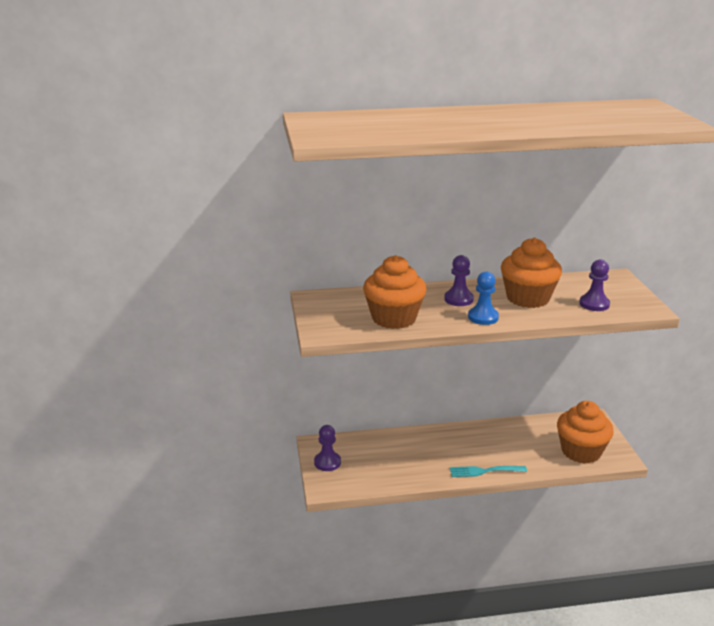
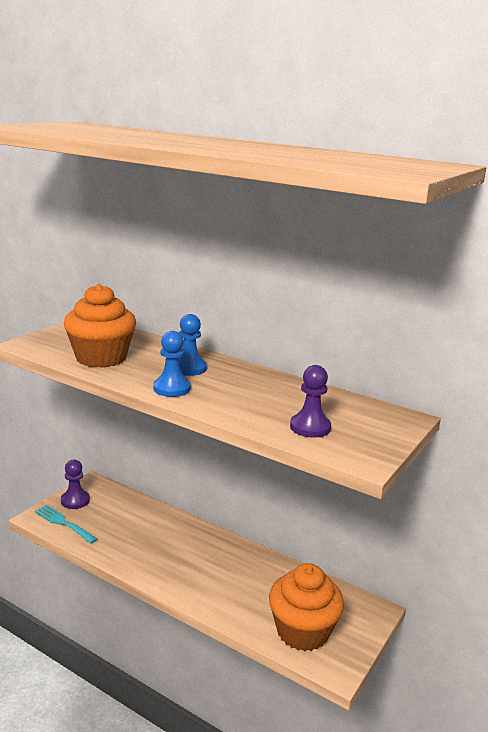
camera: 40 degrees right, 5 degrees down
purple pawn [444,255,474,306] -> blue pawn [179,314,207,376]
turquoise fork [450,466,527,477] -> turquoise fork moved to [35,505,97,544]
orange cupcake [501,238,562,308] -> none

